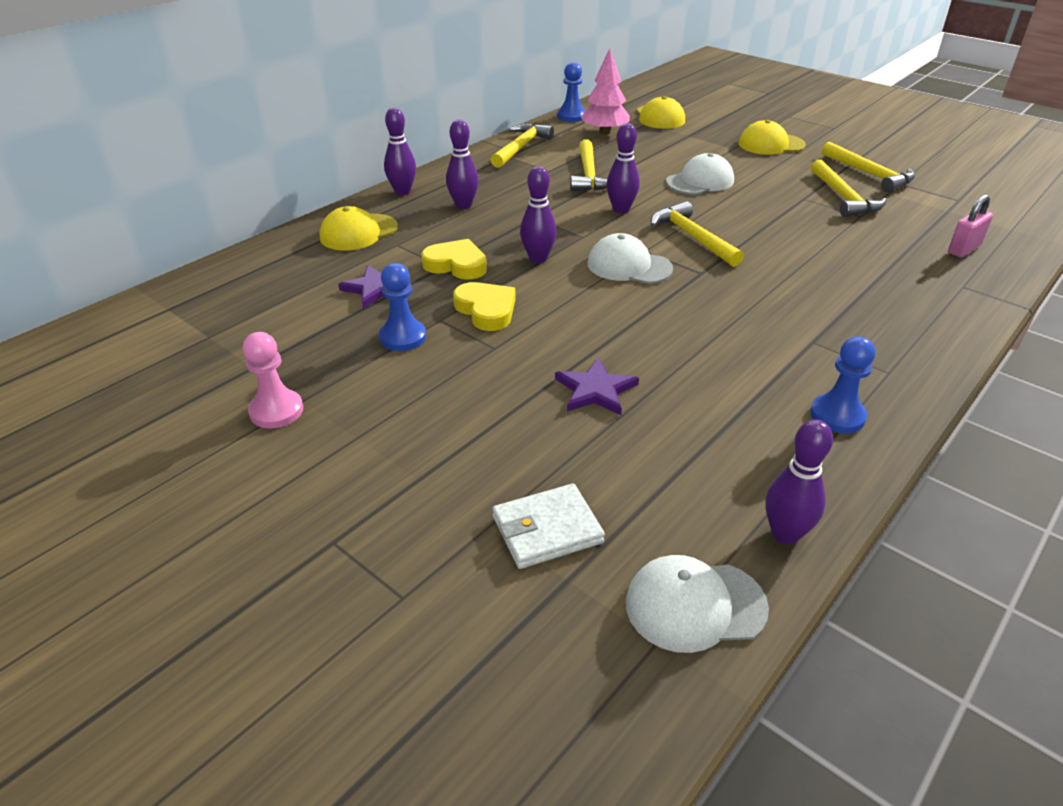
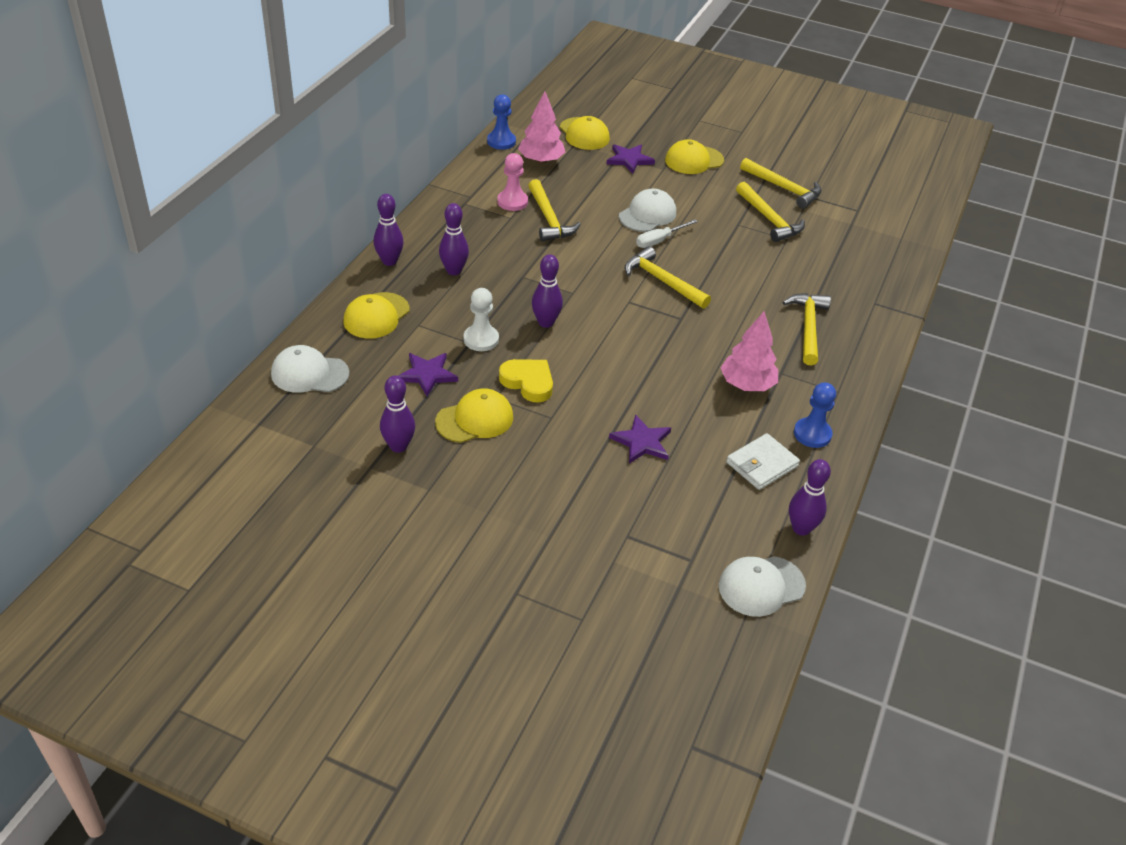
camera: 20 degrees left, 5 degrees up
pink pawn [243,332,303,428] -> pink pawn moved to [497,153,528,211]
blue pawn [379,263,426,351] -> yellow cap [435,388,513,443]
yellow heart [421,239,487,280] -> white pawn [464,288,499,351]
yellow hammer [490,123,554,168] -> yellow hammer moved to [783,293,831,366]
white wallet [492,484,605,569] -> white wallet moved to [726,433,800,490]
white cap [587,233,673,284] -> white cap moved to [271,345,350,393]
purple bowling pin [606,123,640,213] -> purple bowling pin moved to [380,375,415,453]
pink padlock [948,195,993,257] -> none
none -> purple star [607,144,655,174]
none -> white screwdriver [636,219,698,248]
none -> pink tree [721,311,778,391]

